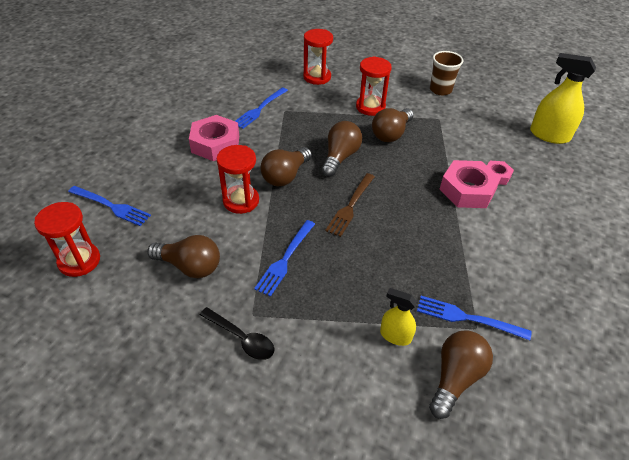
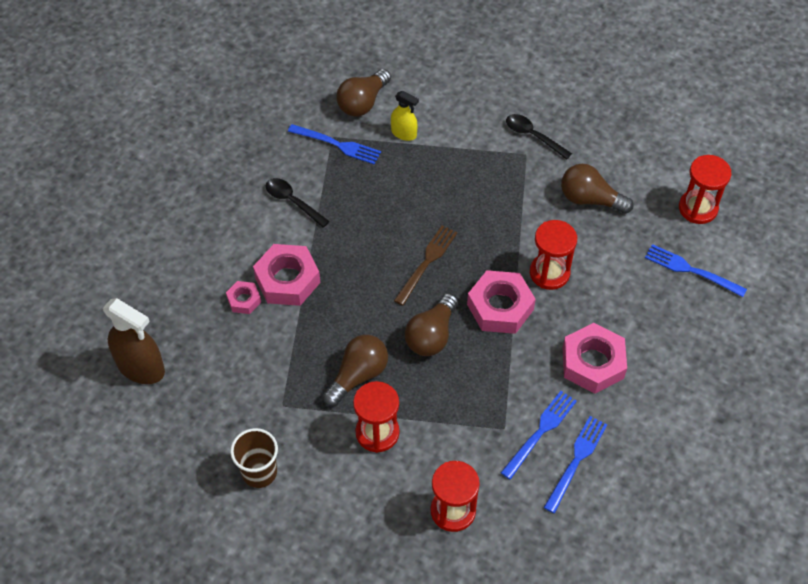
camera: 175 degrees left, 10 degrees up
blue fork [254,220,315,297] -> blue fork moved to [544,416,608,513]
brown light bulb [260,147,312,186] -> pink nut [467,270,536,334]
yellow spray bottle [530,53,596,144] -> brown spray bottle [103,298,165,384]
none -> black spoon [266,178,330,228]

